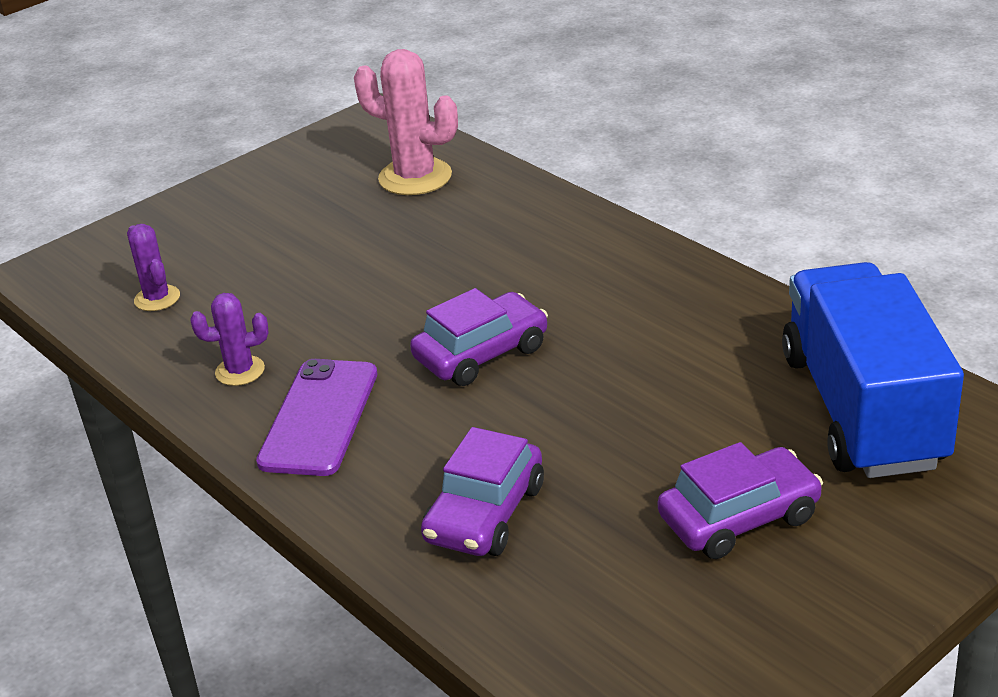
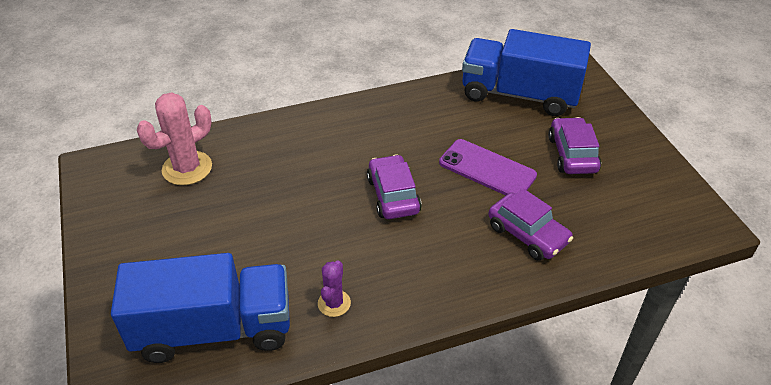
camera: 70 degrees left, 10 degrees up
purple cactus [127,224,180,311] -> blue truck [111,253,290,363]
purple phone [256,359,377,476] -> purple phone moved to [439,139,537,195]

